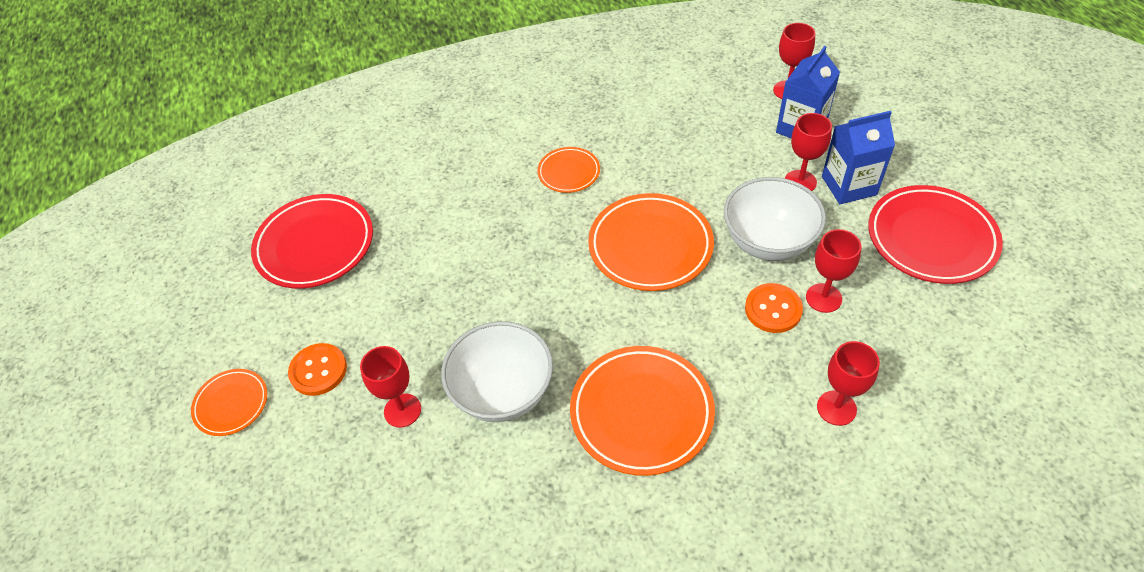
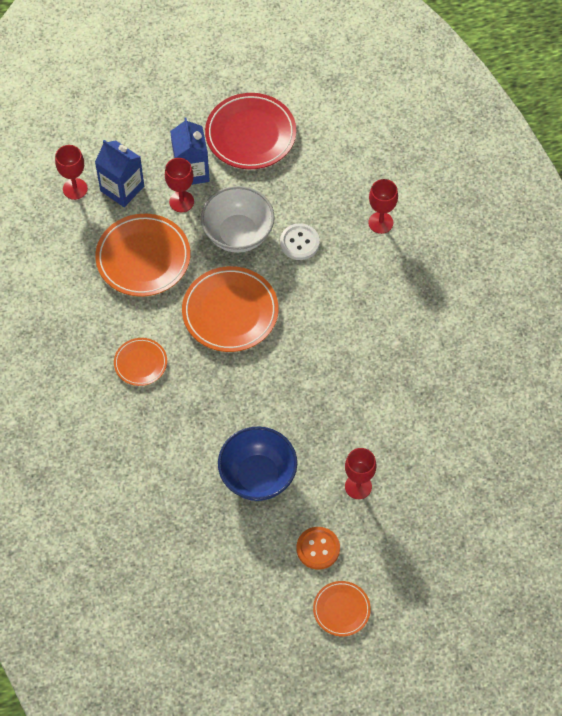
camera: 90 degrees left, 10 degrees up
red plate [251,194,373,289] -> none
white bowl [441,321,553,422] -> none
orange plate [570,346,715,476] -> orange plate moved to [95,214,190,297]
orange button [745,283,803,333] -> white button [280,223,320,260]
red goblet [806,229,861,313] -> none
none -> blue bowl [218,426,297,501]

